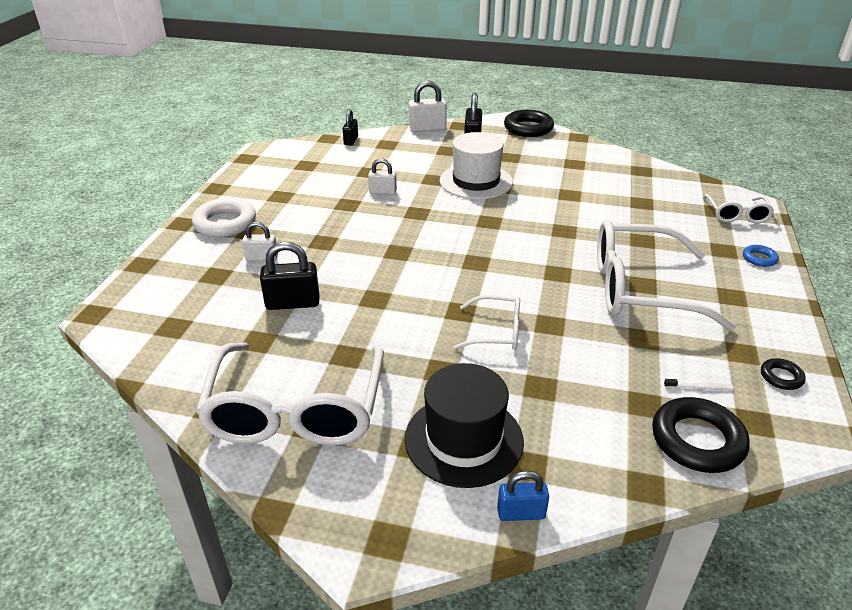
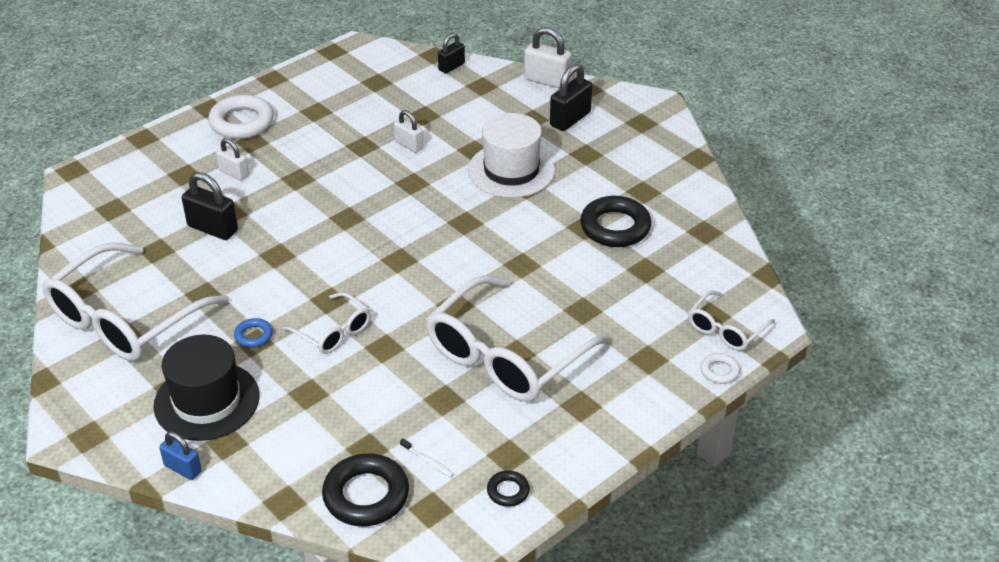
camera: 35 degrees right, 5 degrees up
black ring [504,110,554,137] -> black ring moved to [580,196,651,247]
white glasses [597,219,736,331] -> white glasses turned 90 degrees counterclockwise [426,275,610,402]
blue ring [743,245,779,267] -> blue ring moved to [234,318,273,348]
none -> white ring [701,353,740,384]

